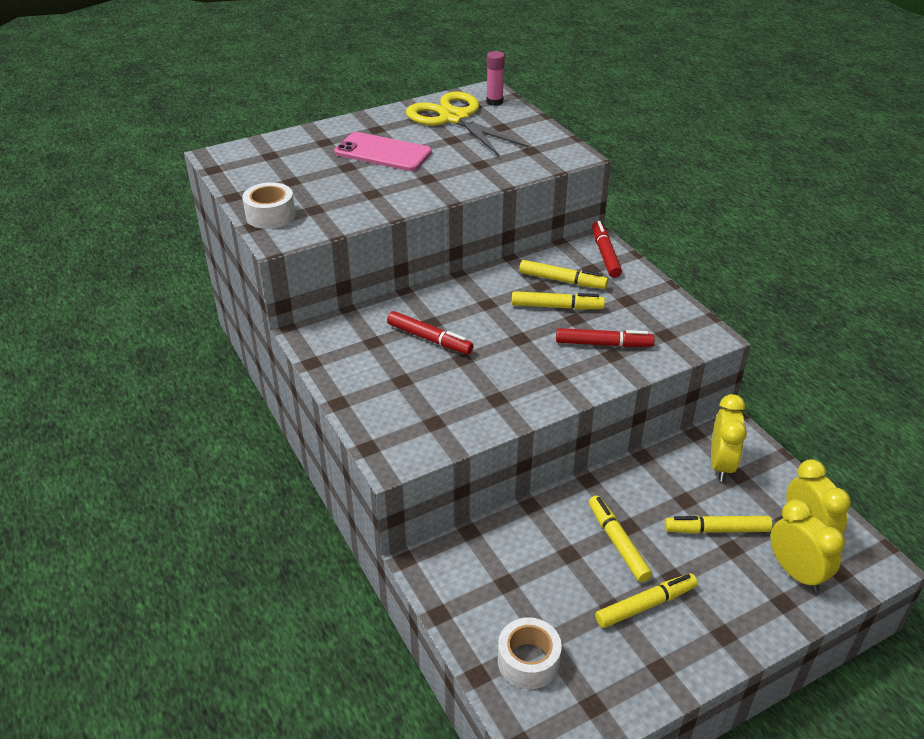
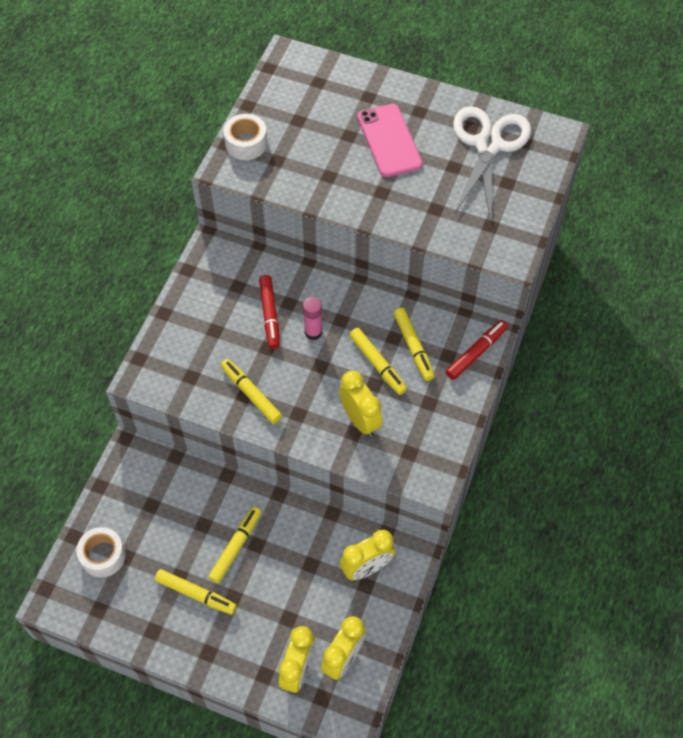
camera: 50 degrees right, 20 degrees up
yellow scissors [406,91,529,157] -> white scissors [453,106,531,221]
pink glue stick [486,51,505,106] -> pink glue stick moved to [303,297,322,340]
red marker [556,328,654,347] -> yellow clock [339,371,383,437]
yellow marker [665,515,772,534] -> yellow marker moved to [221,359,282,424]

